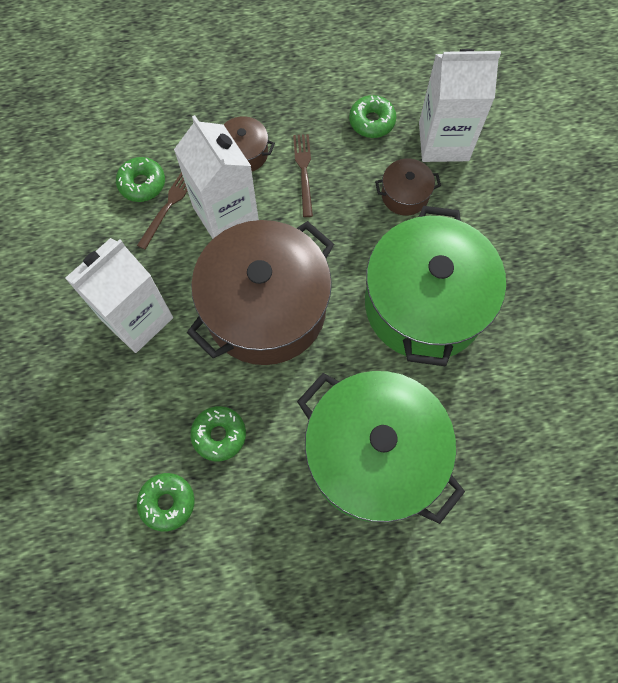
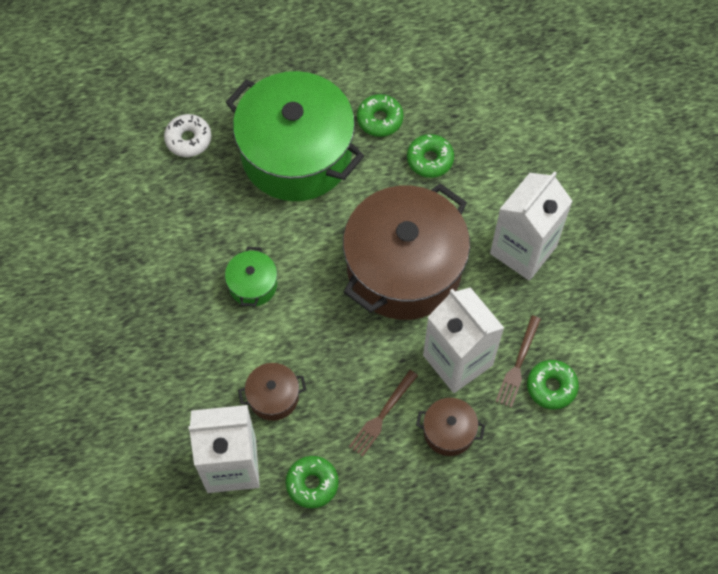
camera: 175 degrees right, 5 degrees down
green donut [137,473,195,532] -> green donut moved to [357,94,404,137]
brown fork [293,134,313,217] -> brown fork turned 45 degrees clockwise [349,370,418,457]
green pot [365,206,506,366] -> green pot [225,247,277,307], size x0.42
none -> white donut [164,114,211,157]

